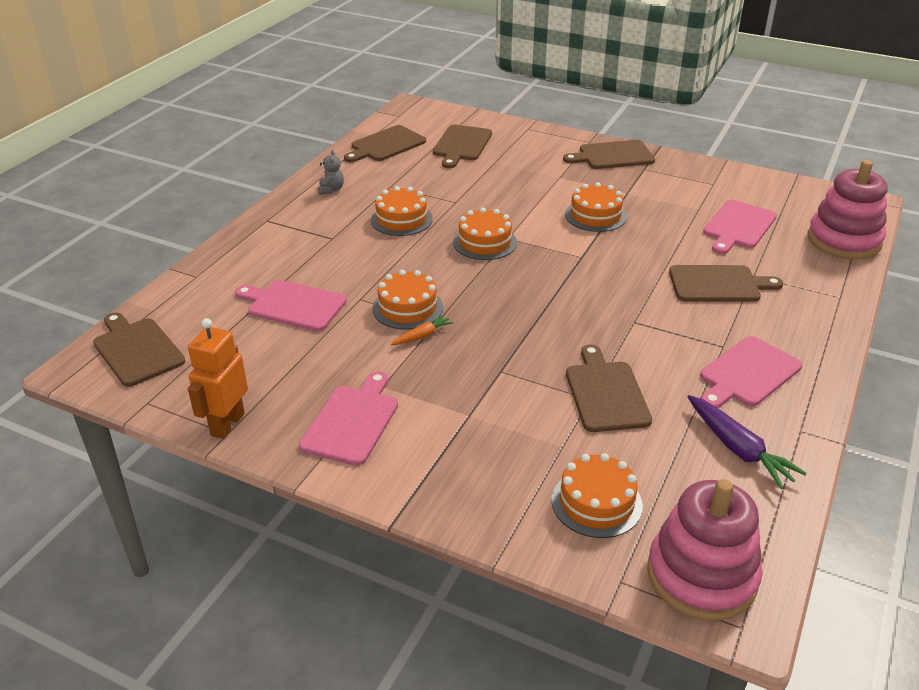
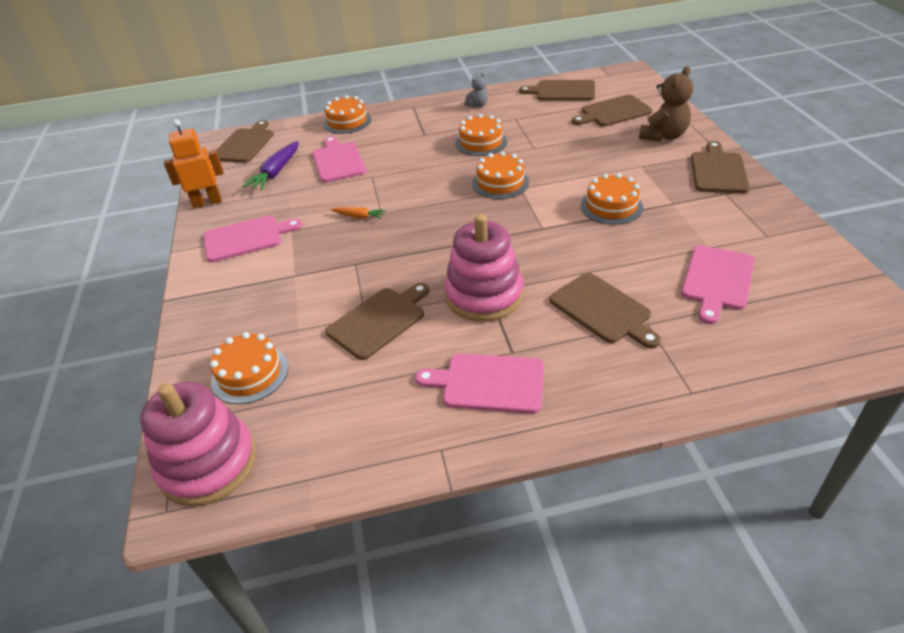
camera: 55 degrees right, 5 degrees up
orange cake [372,270,443,330] -> orange cake moved to [323,95,371,134]
brown cutting board [563,140,655,169] -> brown cutting board turned 60 degrees clockwise [691,141,750,193]
purple carrot [688,395,807,489] -> purple carrot moved to [242,141,299,190]
pink cutting board [703,200,777,254] -> pink cutting board turned 60 degrees counterclockwise [681,245,755,324]
pink stacking toy [808,160,888,259] -> pink stacking toy moved to [444,214,523,322]
none -> brown teddy bear [639,66,693,142]

